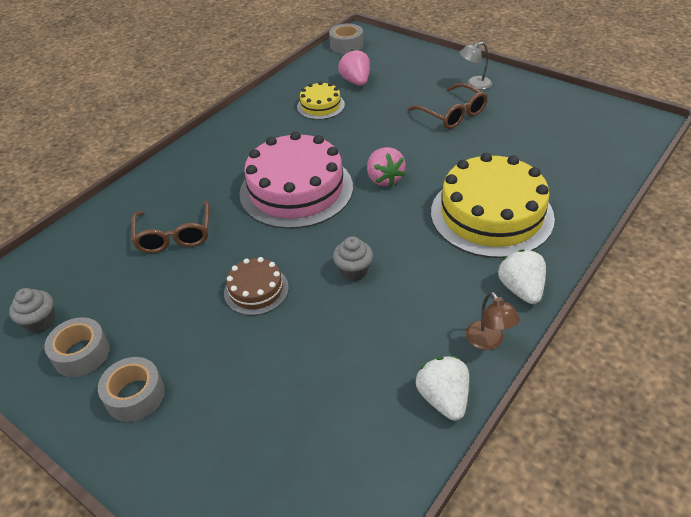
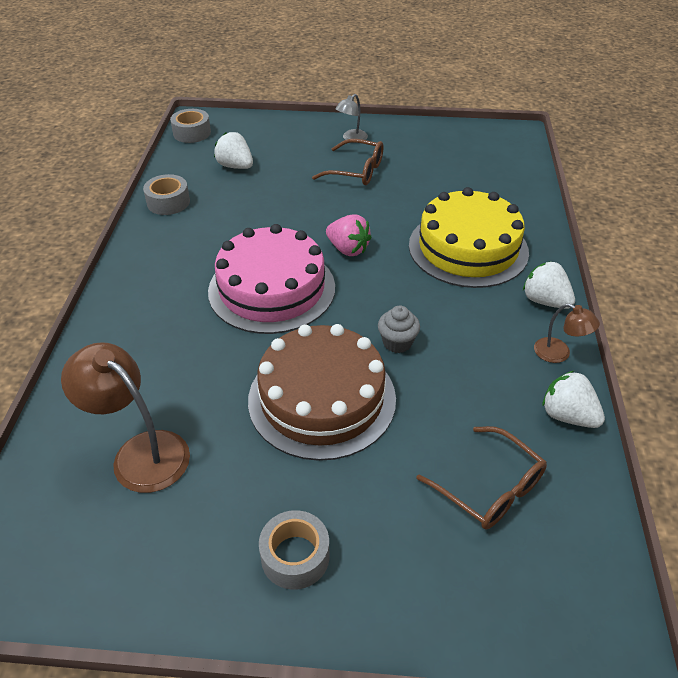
camera: 35 degrees left, 0 degrees up
grey cupcake [9,288,55,334] -> none
grey tape [44,317,110,377] -> grey tape moved to [143,174,190,215]
brown glasses [131,201,209,253] -> brown glasses moved to [416,426,547,530]
brown cake [224,257,289,316] -> brown cake [248,324,396,461], size x2.04
yellow cake [297,81,345,120] -> none
pink strawberry [338,49,370,86] -> white strawberry [214,132,253,169]
none -> brown lamp [61,342,190,493]

